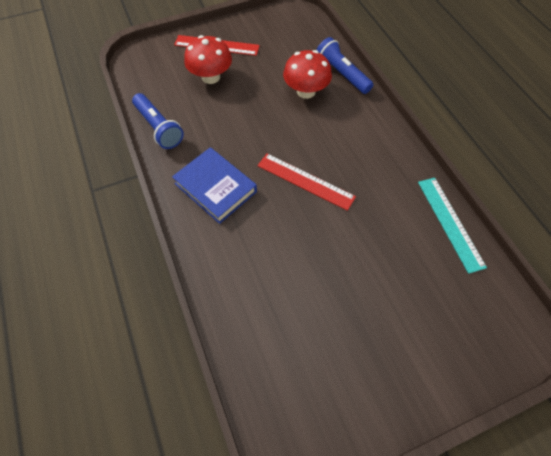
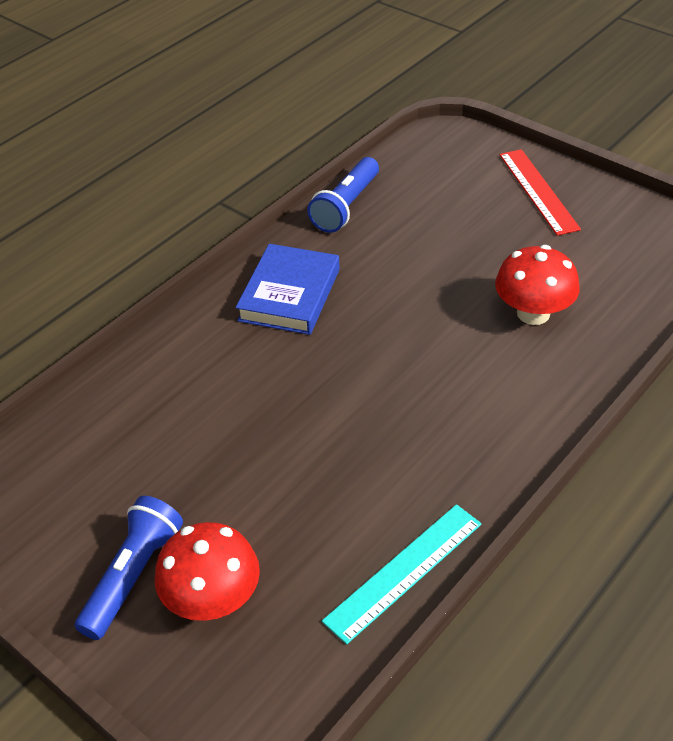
camera: 65 degrees right, 15 degrees down
red mushroom [184,35,232,84] -> red mushroom moved to [155,522,260,621]
red ruler [257,154,356,211] -> none
blue flashlight [316,37,373,94] -> blue flashlight moved to [75,496,183,640]

